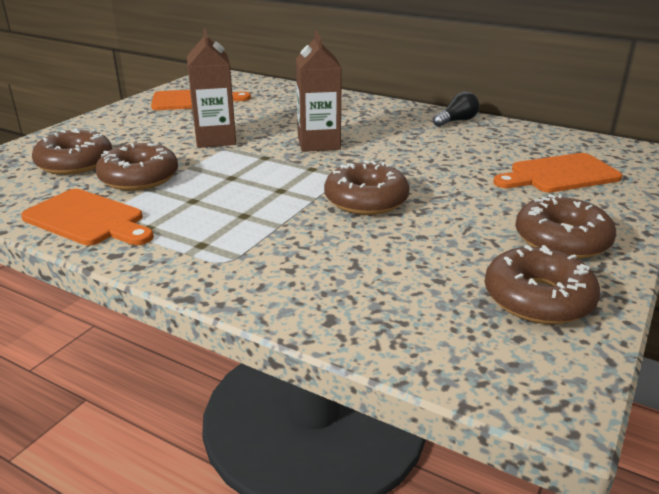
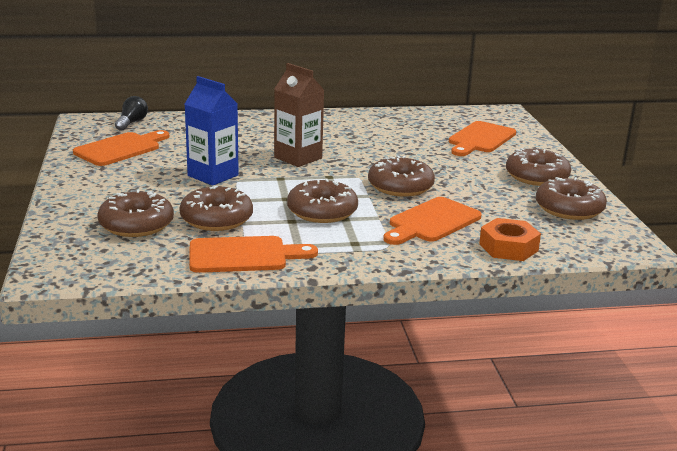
camera: 40 degrees left, 5 degrees down
brown carton [187,28,236,148] -> blue carton [185,76,239,186]
black light bulb [433,92,479,127] -> black light bulb moved to [115,96,148,131]
none -> brown donut [287,179,358,223]
none -> orange cutting board [383,197,482,245]
none -> orange nut [479,218,541,261]

